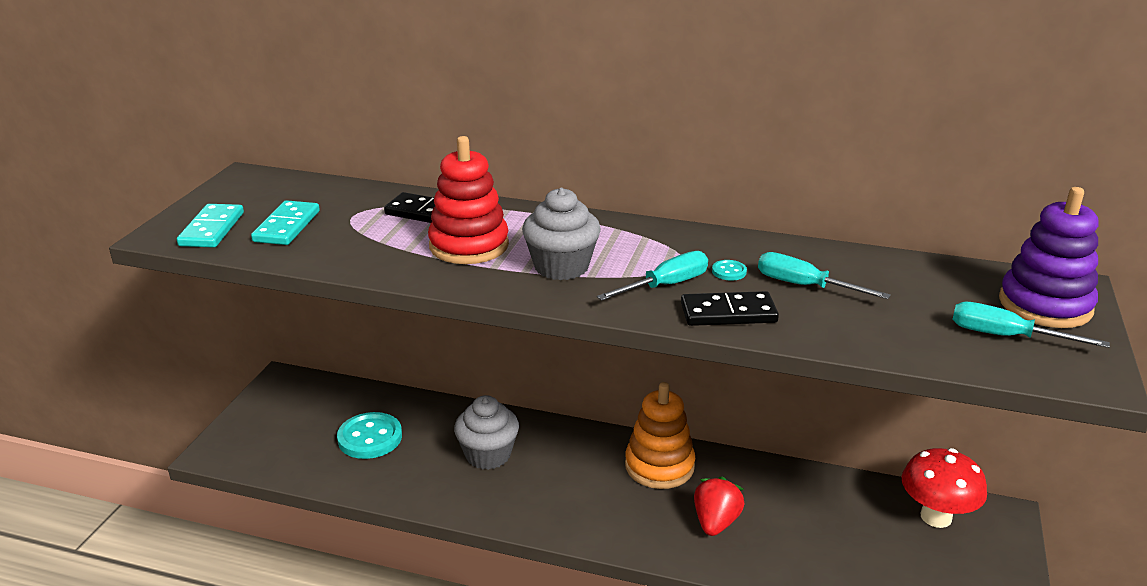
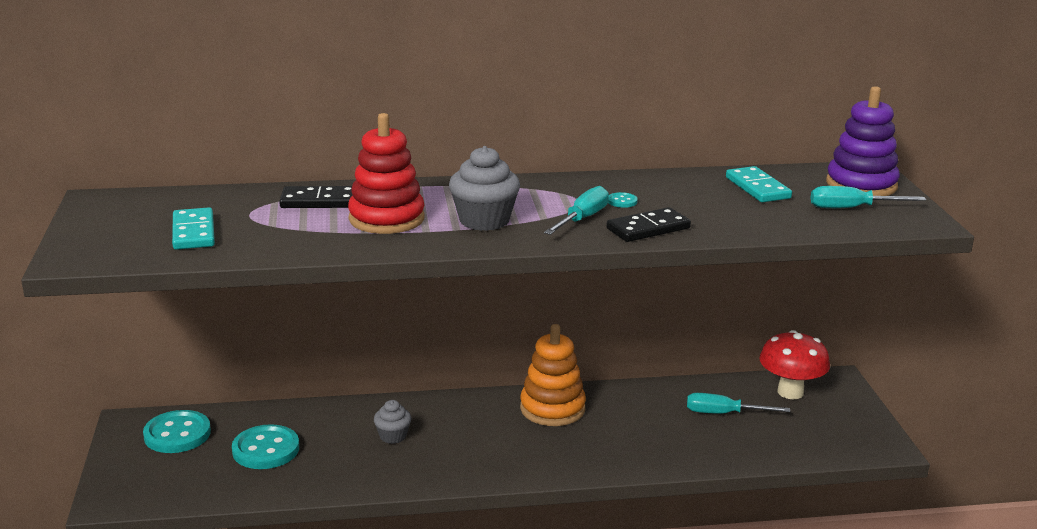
camera: 25 degrees left, 5 degrees down
turquoise domino [177,204,244,248] -> turquoise domino moved to [726,166,792,202]
grey cupcake [454,395,519,470] -> grey cupcake [374,400,411,444], size x0.59
red strawberry [694,476,745,536] -> none
turquoise screwdriver [758,252,891,299] -> turquoise screwdriver moved to [687,393,790,414]
none -> turquoise button [143,410,211,453]

